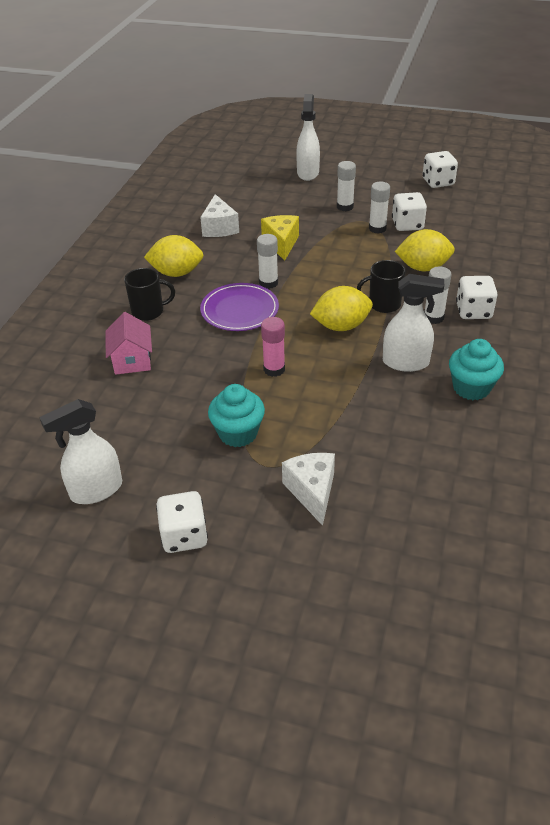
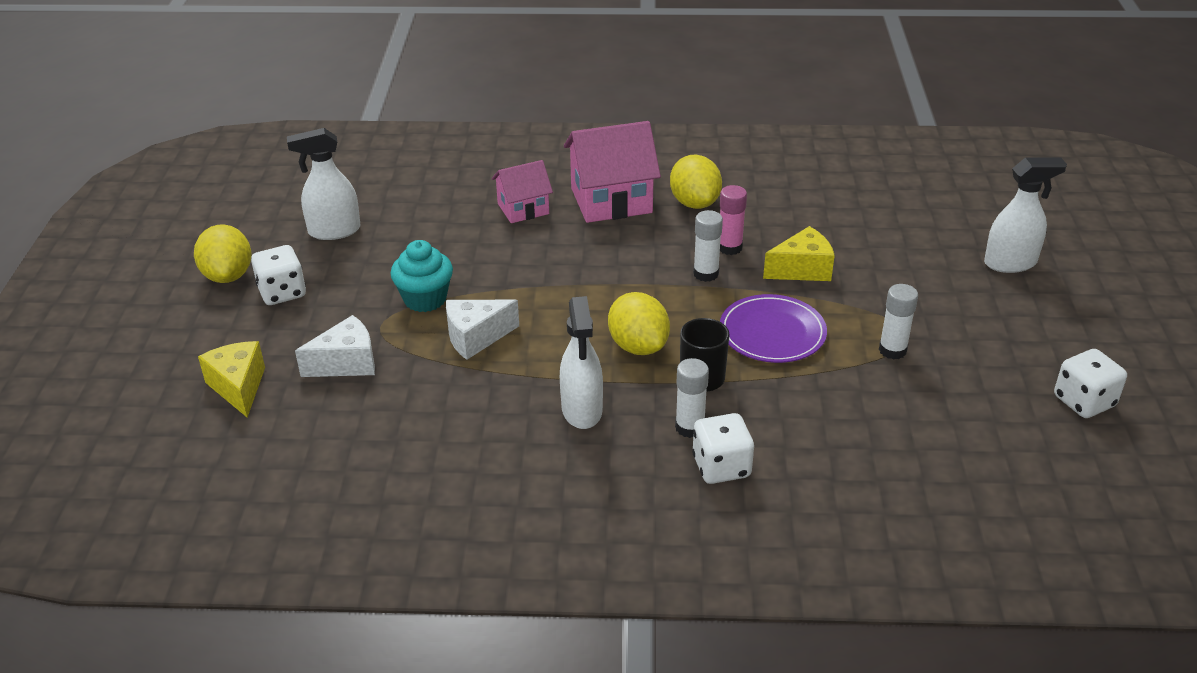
camera: 75 degrees right, 5 degrees down
white spray bottle [39,399,122,504] -> white spray bottle turned 60 degrees counterclockwise [287,128,361,240]
black mug [124,268,175,321] -> pink house [564,121,661,223]
white cheese [200,194,239,237] -> white cheese moved to [446,300,519,360]
purple plate [200,283,279,331] -> purple plate moved to [720,294,827,363]
pink glue stick [261,317,285,377] -> pink glue stick moved to [720,185,747,255]
white glue stick [337,161,356,211] -> none
white dice [392,192,427,231] -> none
yellow lemon [395,229,455,272] -> yellow lemon moved to [194,224,252,283]
turquoise cupcake [449,339,504,400] -> none
none -> yellow cheese [198,341,265,418]

